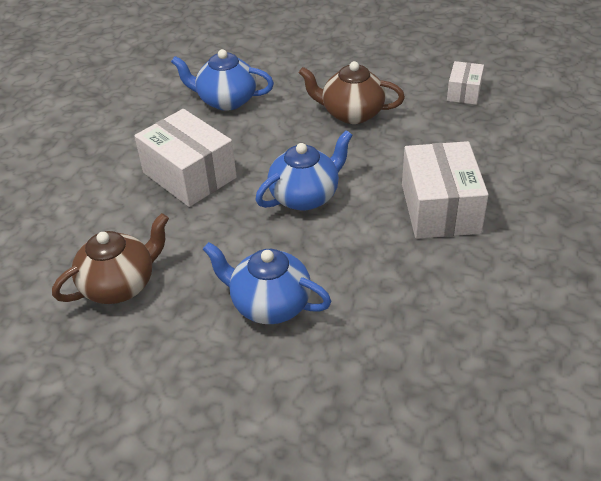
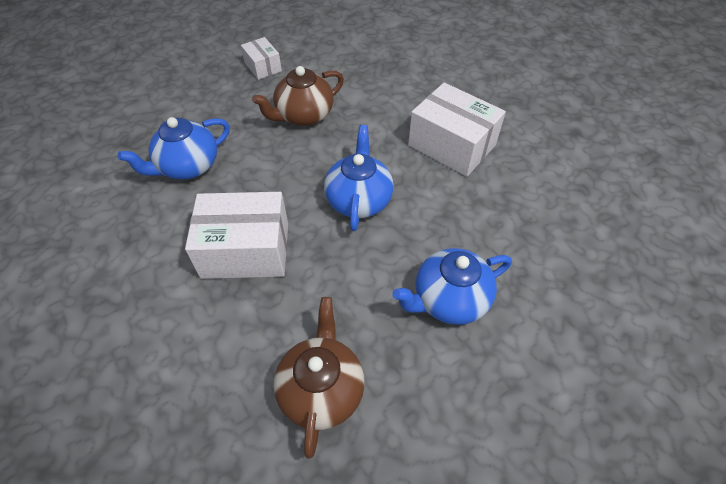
camera: 50 degrees left, 10 degrees up
white box [447,61,484,105] -> white box moved to [241,37,282,80]

